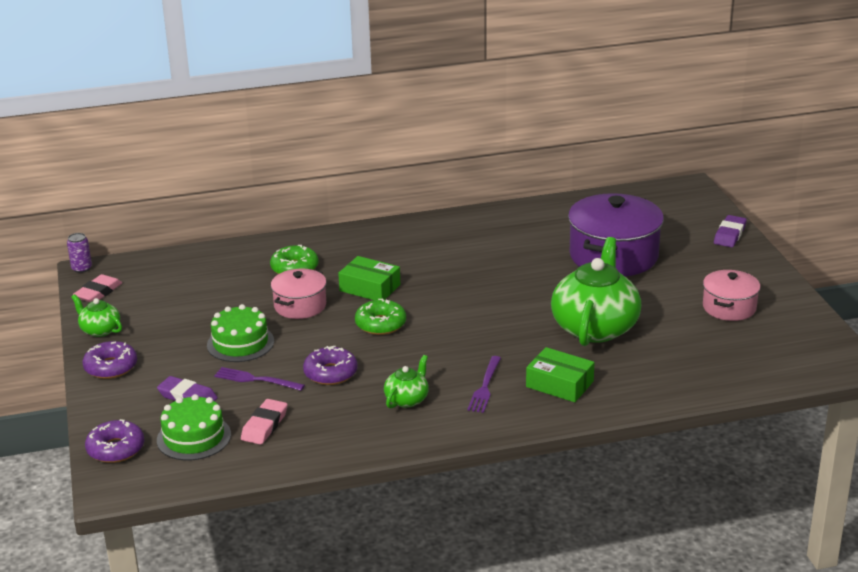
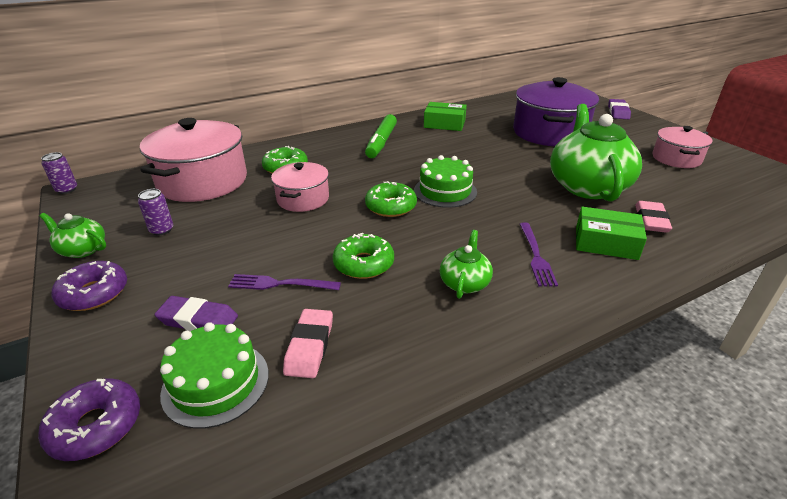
camera: 15 degrees left, 5 degrees up
pink eraser [73,274,122,302] -> pink eraser moved to [635,201,672,233]
green cake [207,304,274,362] -> green cake moved to [414,155,477,208]
purple donut [303,346,358,385] -> green donut [333,233,394,279]
green box [338,256,400,300] -> green box moved to [424,102,467,131]
none -> purple can [138,189,173,236]
none -> pink pot [140,118,247,202]
none -> green marker [365,114,397,158]

